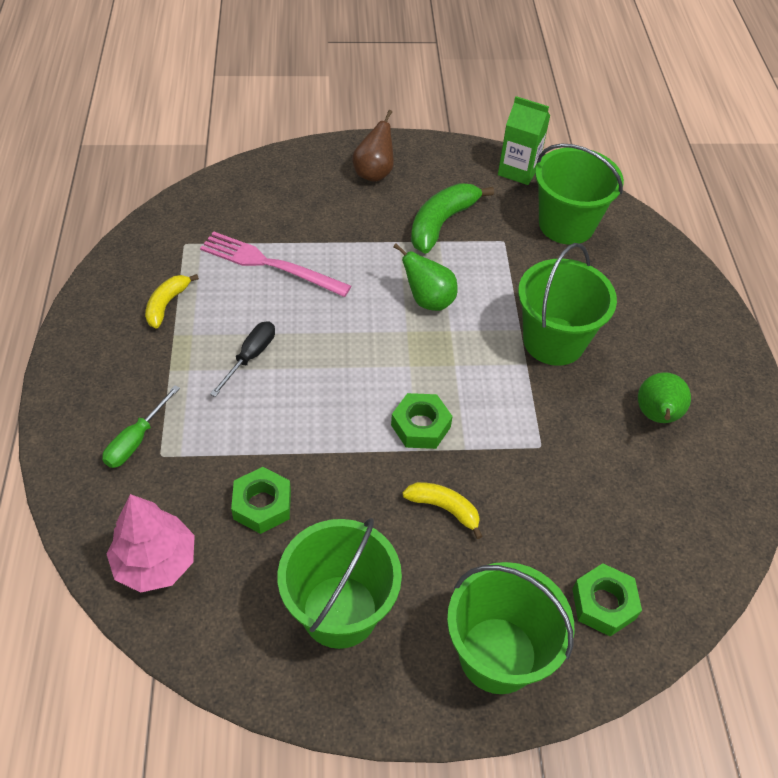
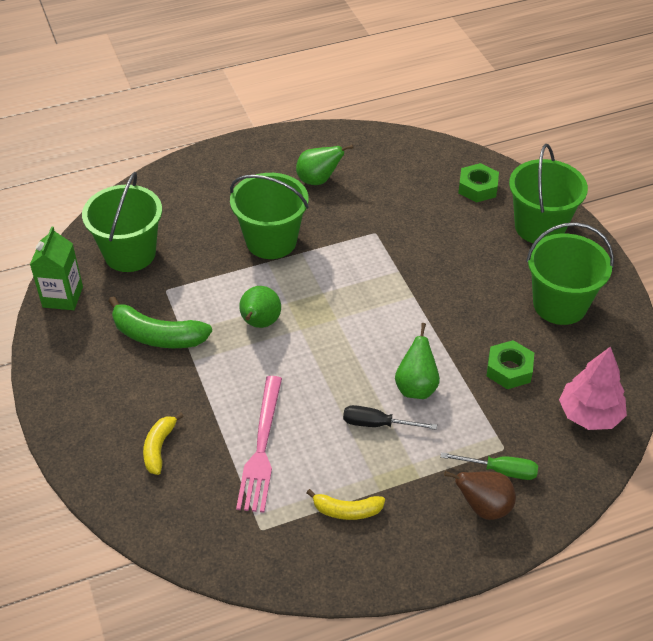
camera: 105 degrees left, 5 degrees down
brown pear [352,110,394,182] -> brown pear moved to [444,471,516,520]
green nut [391,393,453,449] -> none
yellow banana [402,482,483,539] -> yellow banana moved to [143,413,184,475]
none -> green pear [395,323,440,399]

